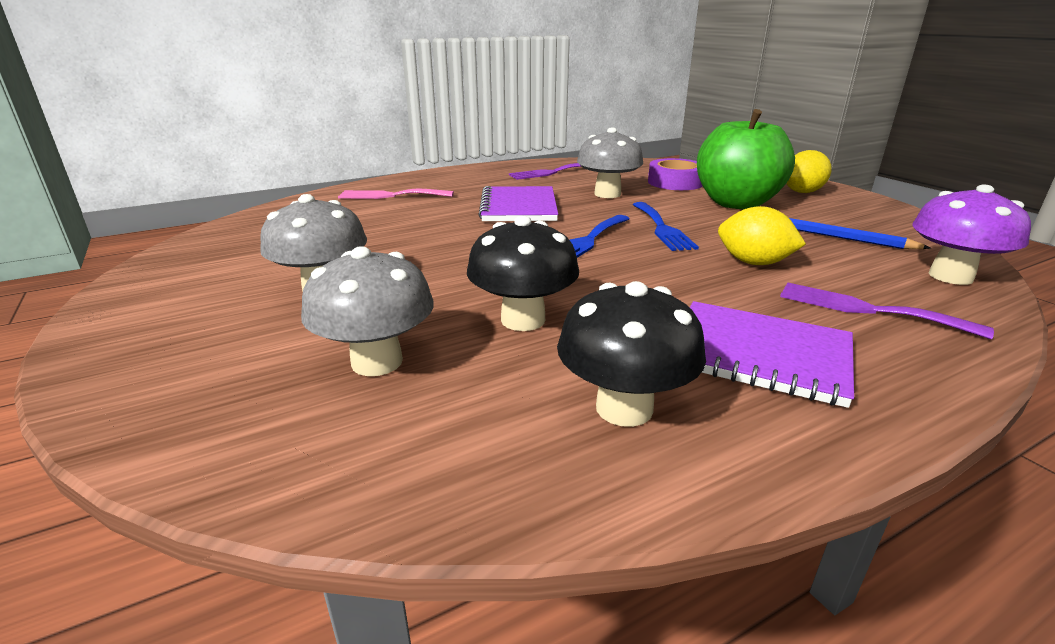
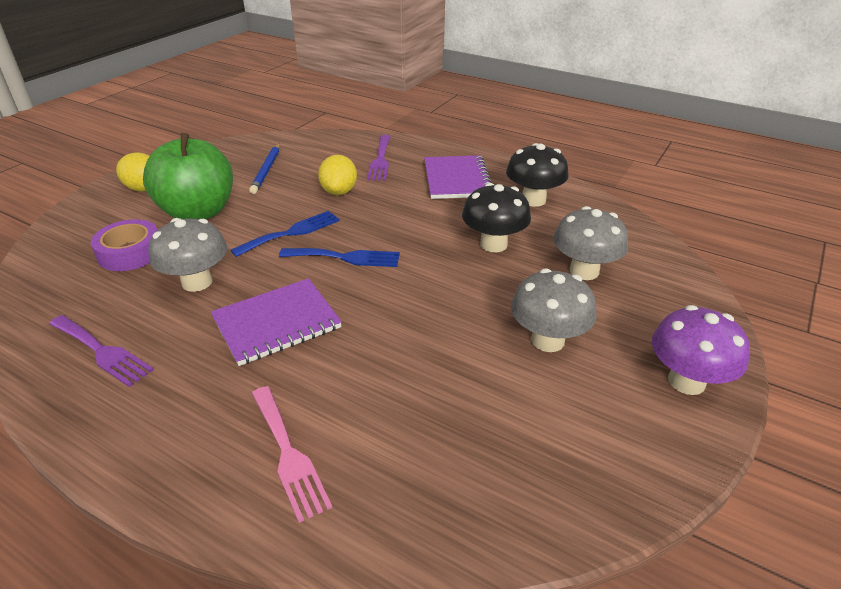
camera: 120 degrees left, 10 degrees up
purple mushroom [912,184,1031,285] -> purple mushroom moved to [652,305,750,395]

